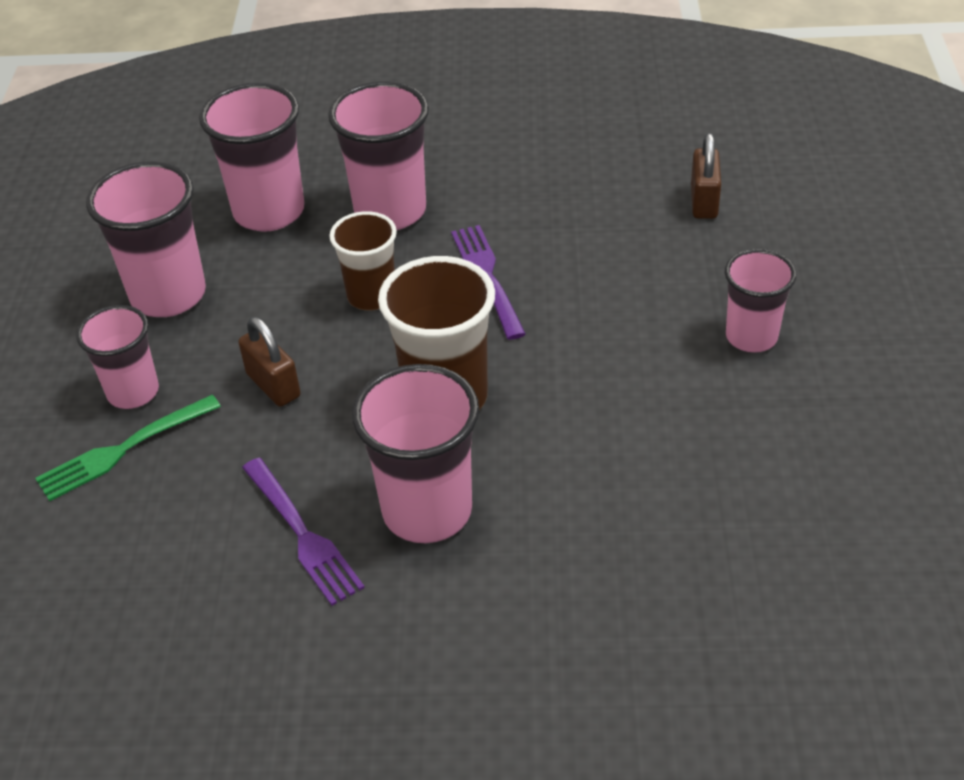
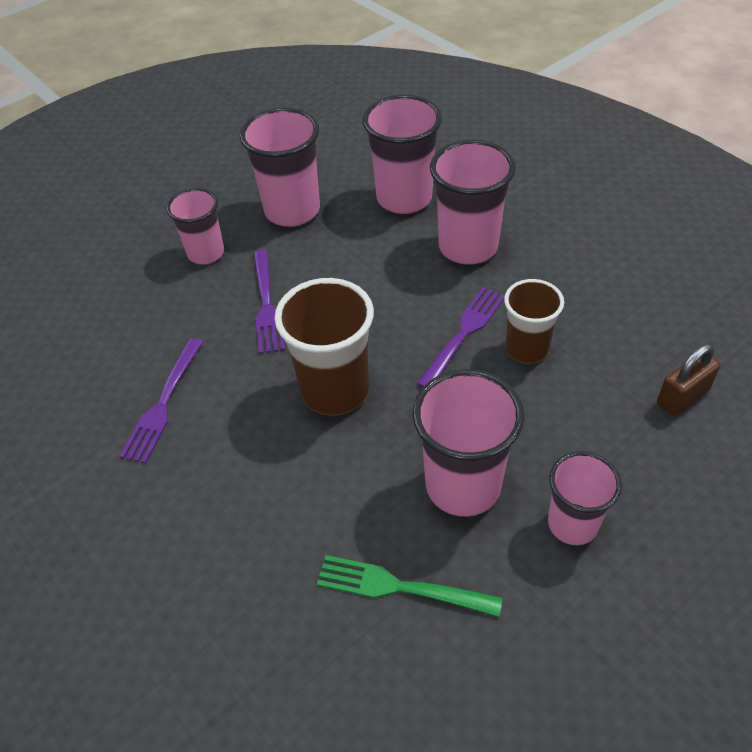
camera: 50 degrees right, 5 degrees up
green fork [35,395,221,501] -> green fork moved to [317,555,503,617]
brown padlock [238,317,301,407] -> purple fork [254,250,285,354]
brown cup [329,211,397,311] -> brown cup moved to [504,279,564,364]
pink cup [352,364,479,543] -> pink cup moved to [412,369,524,517]

